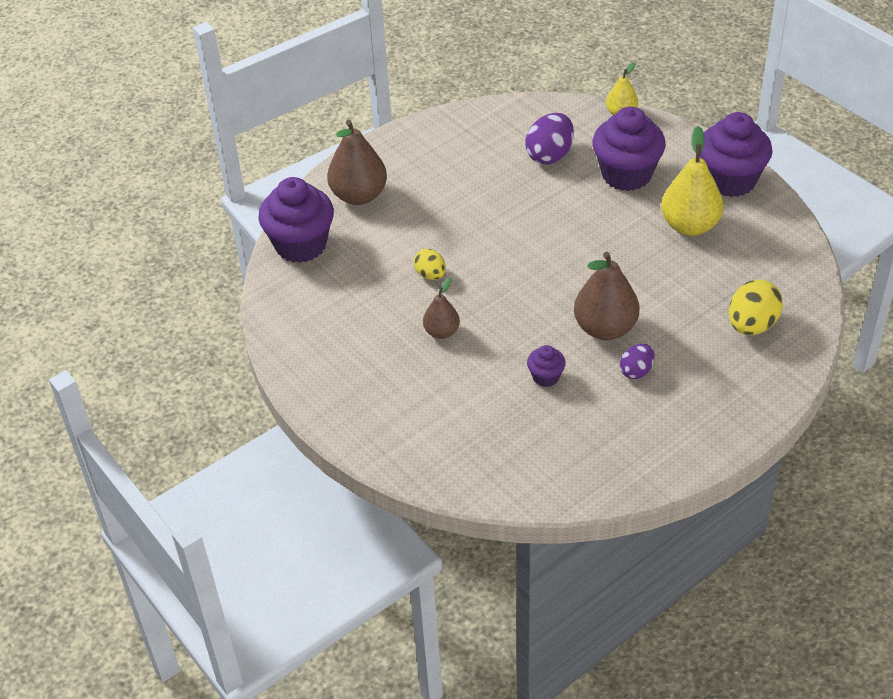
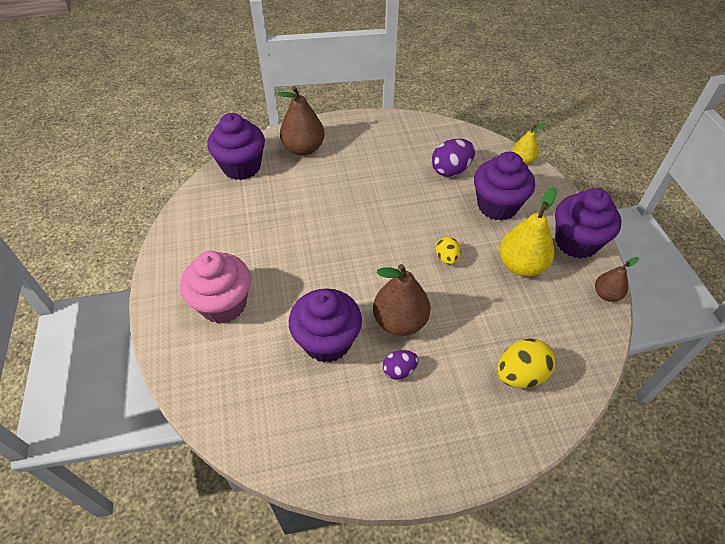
camera: 25 degrees right, 5 degrees up
yellow egg [414,249,446,280] -> yellow egg moved to [436,237,461,265]
brown pear [423,278,460,339] -> brown pear moved to [595,257,639,302]
purple cupcake [527,345,566,387] -> purple cupcake [289,288,362,362], size x2.12
none -> pink cupcake [180,251,251,323]

